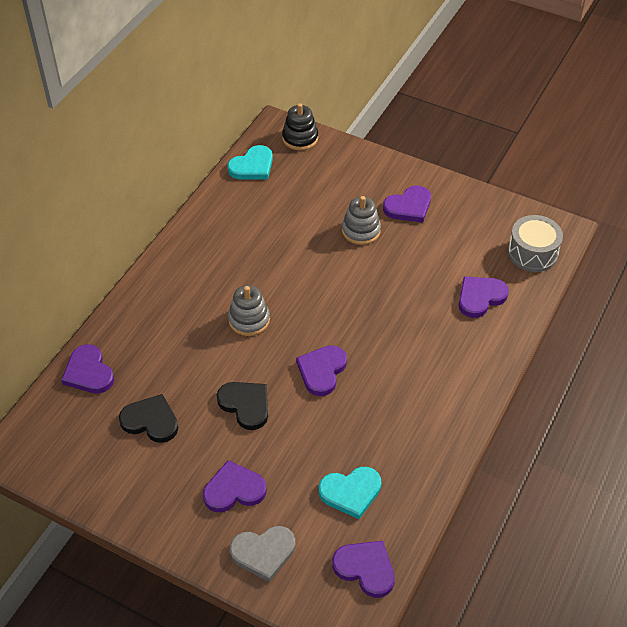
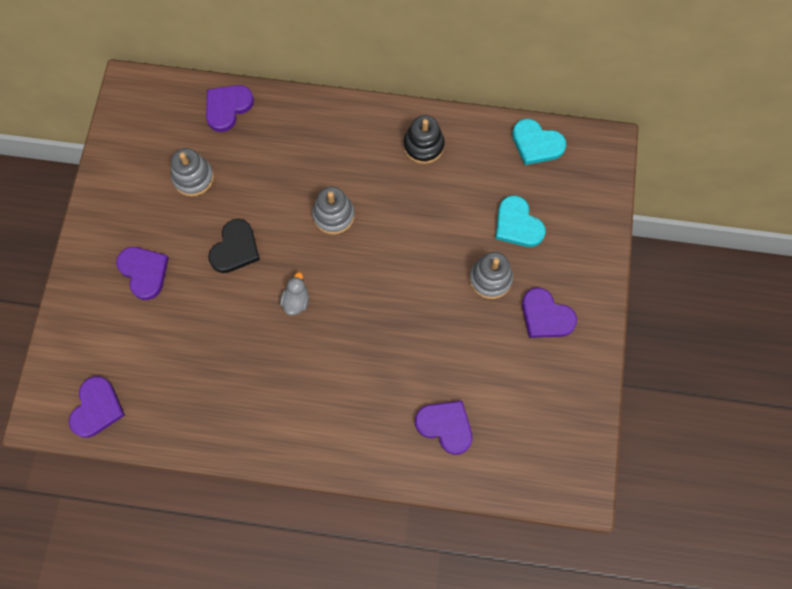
camera: 70 degrees right, 20 degrees up
black heart [119,394,178,443] -> grey stacking toy [171,148,214,197]
grey heart [230,526,295,582] -> none
black stacking toy [282,103,318,151] -> black stacking toy moved to [404,115,445,164]
purple heart [296,345,347,396] -> grey duck [280,272,309,315]
turquoise heart [319,467,381,519] -> turquoise heart moved to [496,196,546,247]
grey drum [508,215,563,272] -> none

